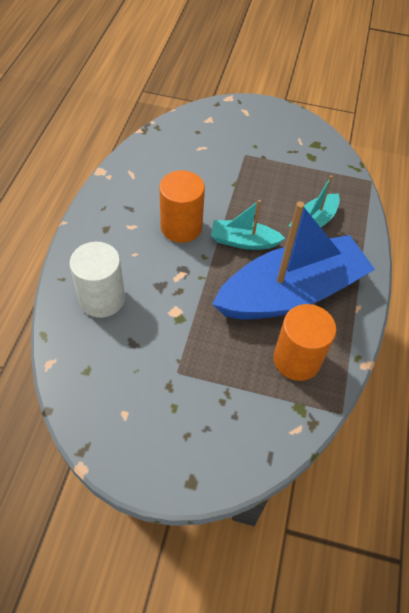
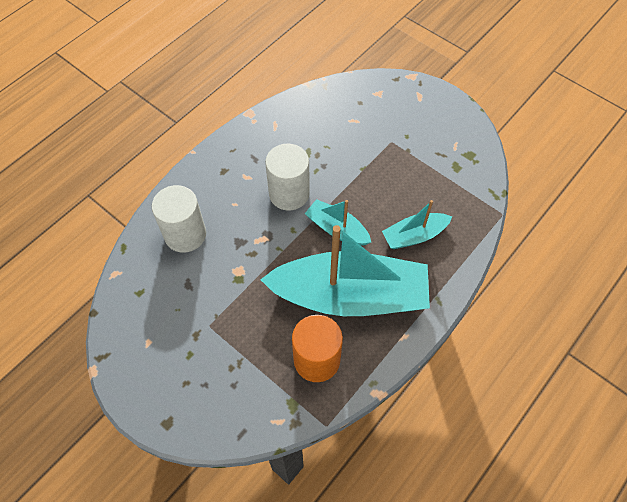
camera: 30 degrees right, 5 degrees up
orange cylinder [159,170,205,243] -> white cylinder [265,144,310,211]
blue boat [212,201,375,320] -> turquoise boat [260,225,430,316]

